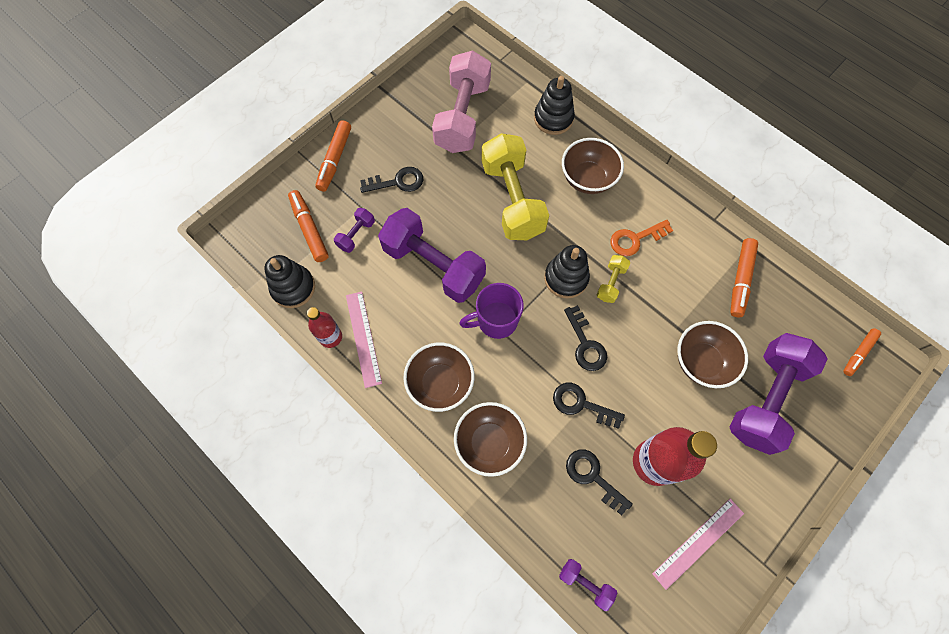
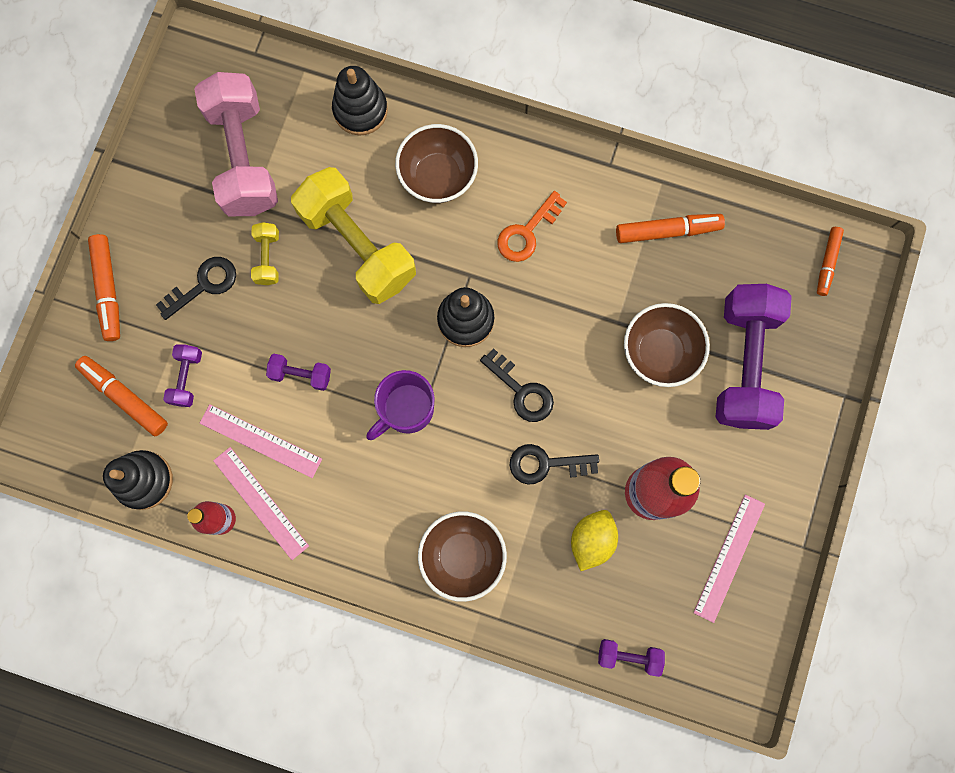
camera: 25 degrees left, 10 degrees up
purple dumbbell [378,208,486,303] -> purple dumbbell [266,354,331,391], size x0.44
brown bowl [404,343,474,412] -> none
black key [566,449,633,515] -> yellow lemon [571,510,618,571]
yellow dumbbell [597,255,630,303] -> yellow dumbbell moved to [251,222,279,285]
orange marker [730,238,758,317] -> orange marker turned 90 degrees counterclockwise [616,214,725,243]
none -> pink ruler [200,404,322,478]

